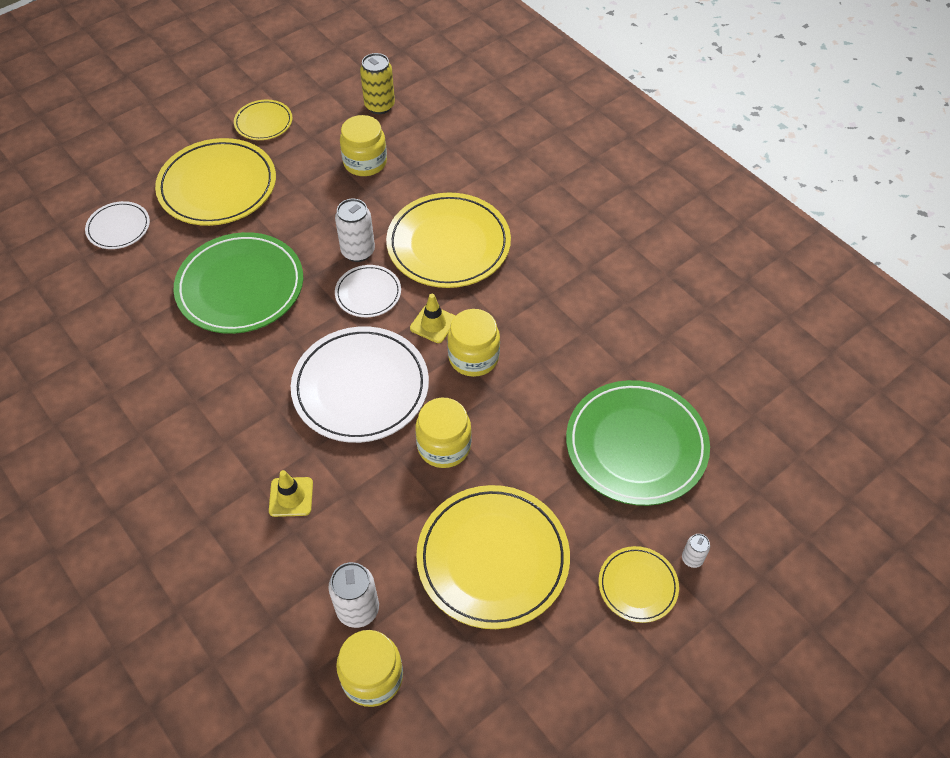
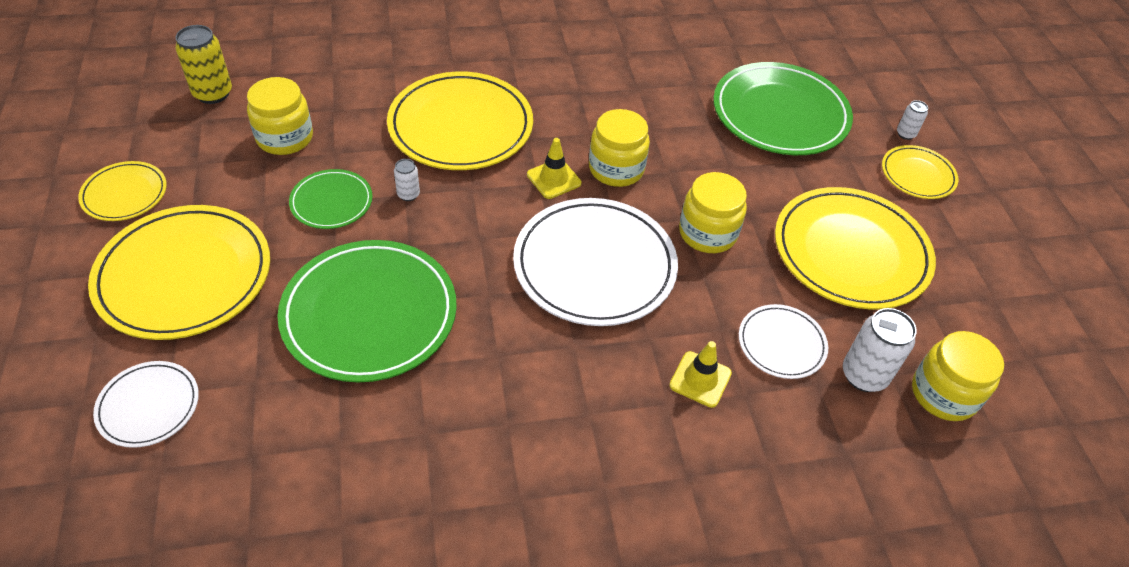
camera: 65 degrees left, 5 degrees down
white can [335,199,375,262] -> white can [394,159,420,201], size x0.53
white plate [335,265,401,317] -> white plate moved to [739,304,828,379]
none -> green plate [289,169,373,229]

